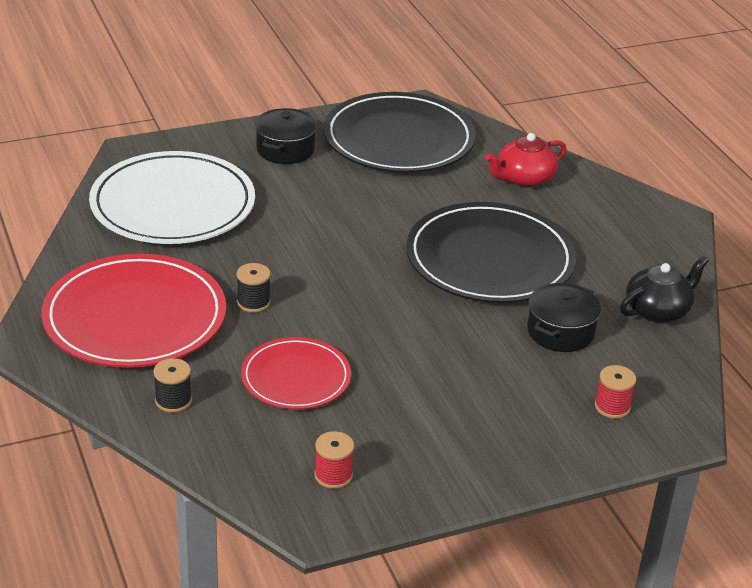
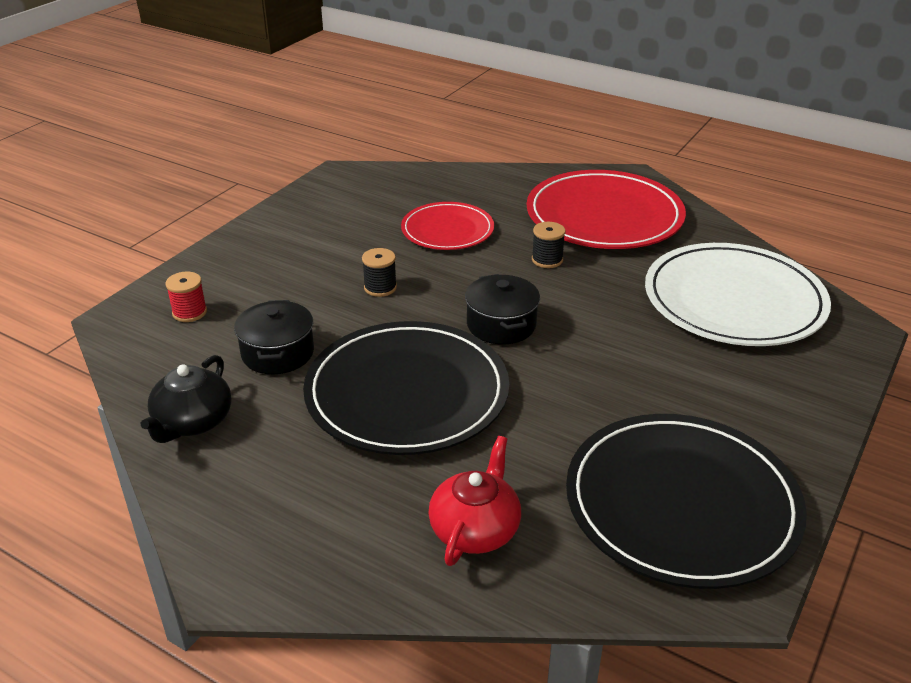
camera: 145 degrees right, 0 degrees up
black spool [153,358,192,413] -> black spool moved to [362,248,397,297]
black pot [255,108,317,164] -> black pot moved to [465,274,540,344]
red spool [314,431,354,489] -> none

